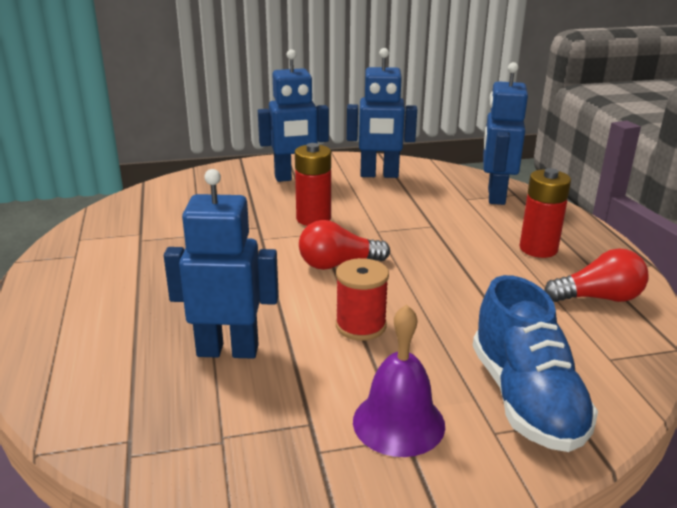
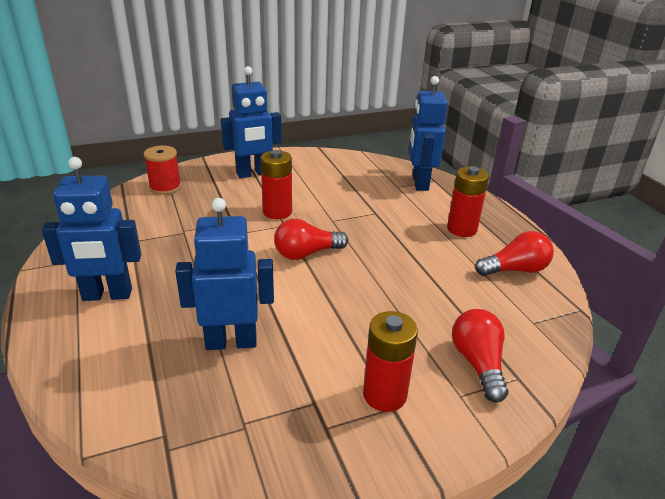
camera: 10 degrees left, 5 degrees up
red spool [336,258,389,341] -> red spool moved to [143,145,181,195]
blue robot [347,48,417,178] -> blue robot moved to [42,157,141,301]
purple bell [353,304,445,457] -> red battery [363,311,418,412]
blue shoe [473,275,598,452] -> red light bulb [452,309,508,403]

